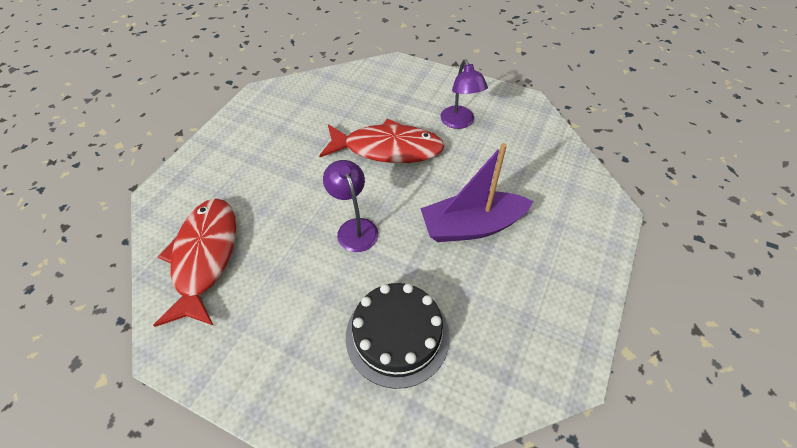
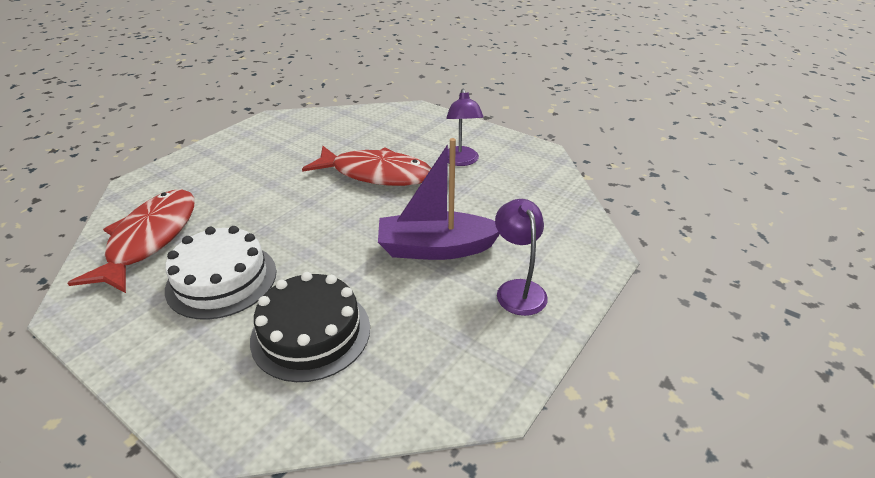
camera: 10 degrees right, 15 degrees down
purple lamp [323,160,378,252] -> purple lamp moved to [495,199,548,316]
none -> white cake [165,226,276,320]

